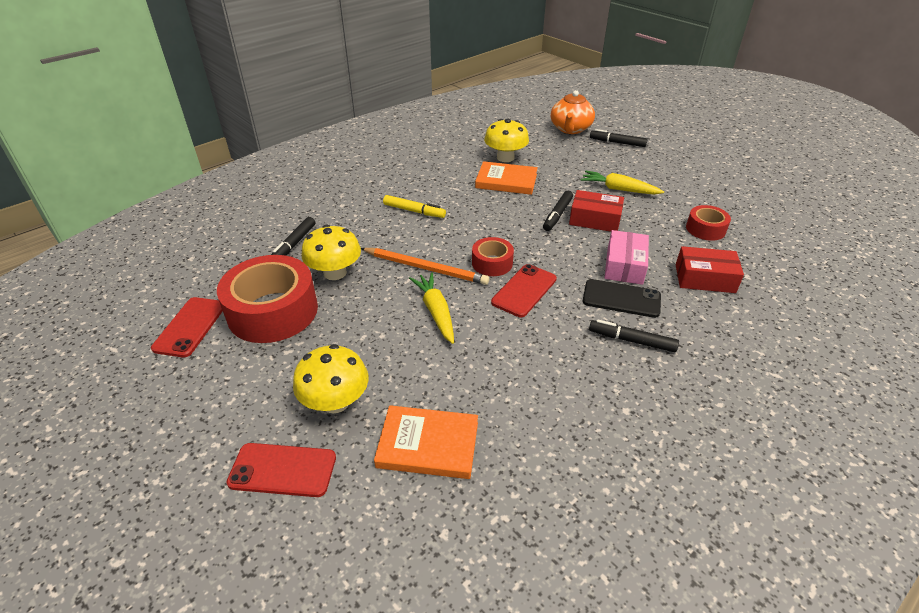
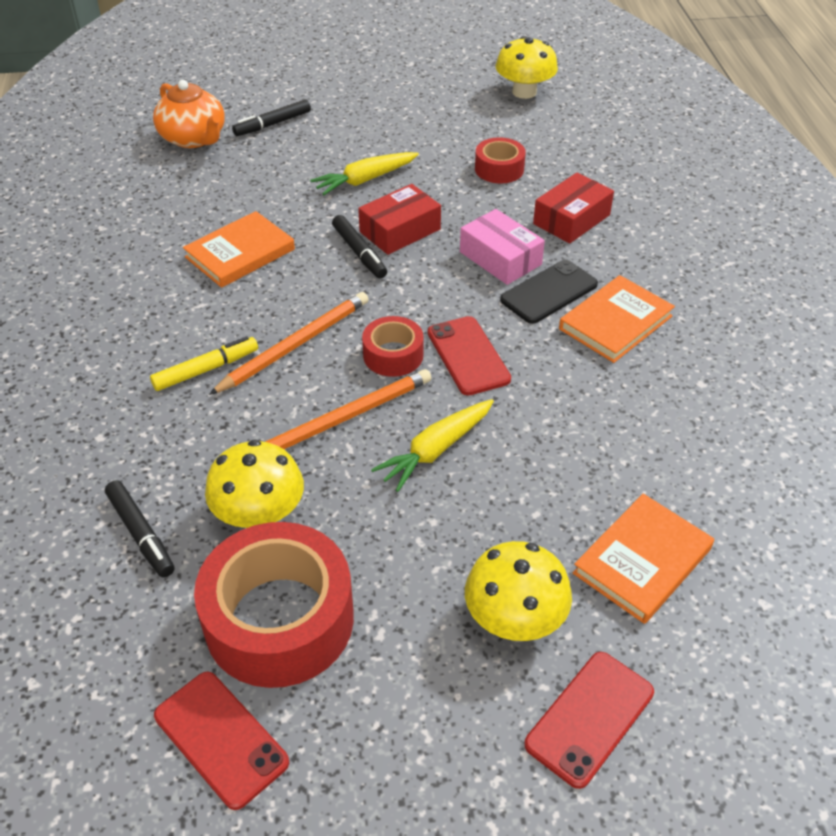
camera: 55 degrees left, 5 degrees up
yellow carrot [409,272,454,344] -> yellow carrot turned 60 degrees counterclockwise [371,399,494,492]
yellow mushroom [484,118,529,162] -> yellow mushroom moved to [496,36,558,99]
black marker [589,319,679,353] -> orange book [559,275,675,363]
none -> orange pencil [209,292,369,395]

